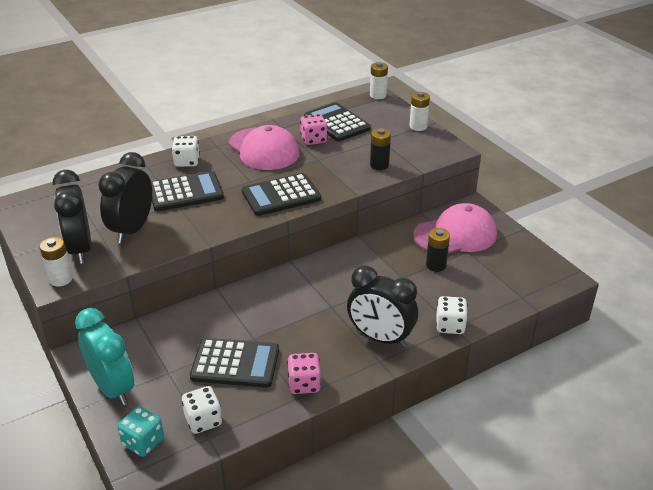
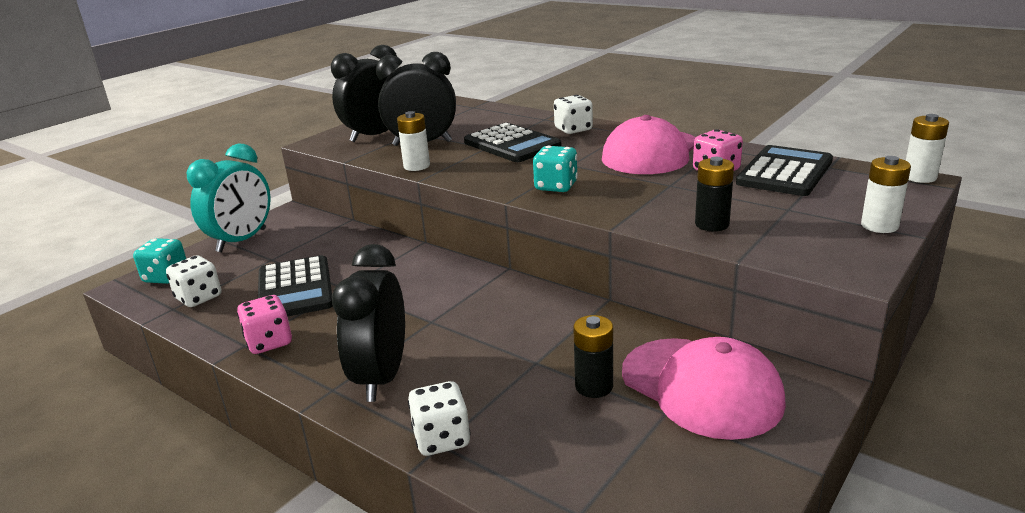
camera: 70 degrees right, 10 degrees down
white battery [40,237,73,287] -> white battery moved to [397,111,430,171]
black calculator [242,173,321,216] -> turquoise dice [533,146,578,192]

